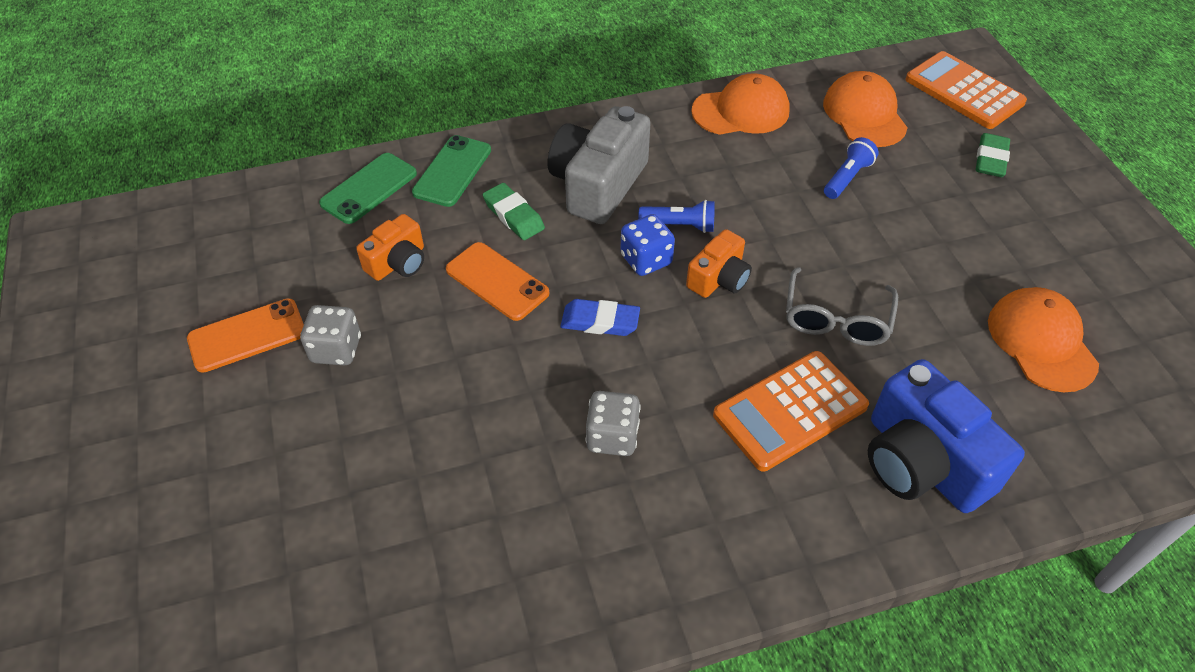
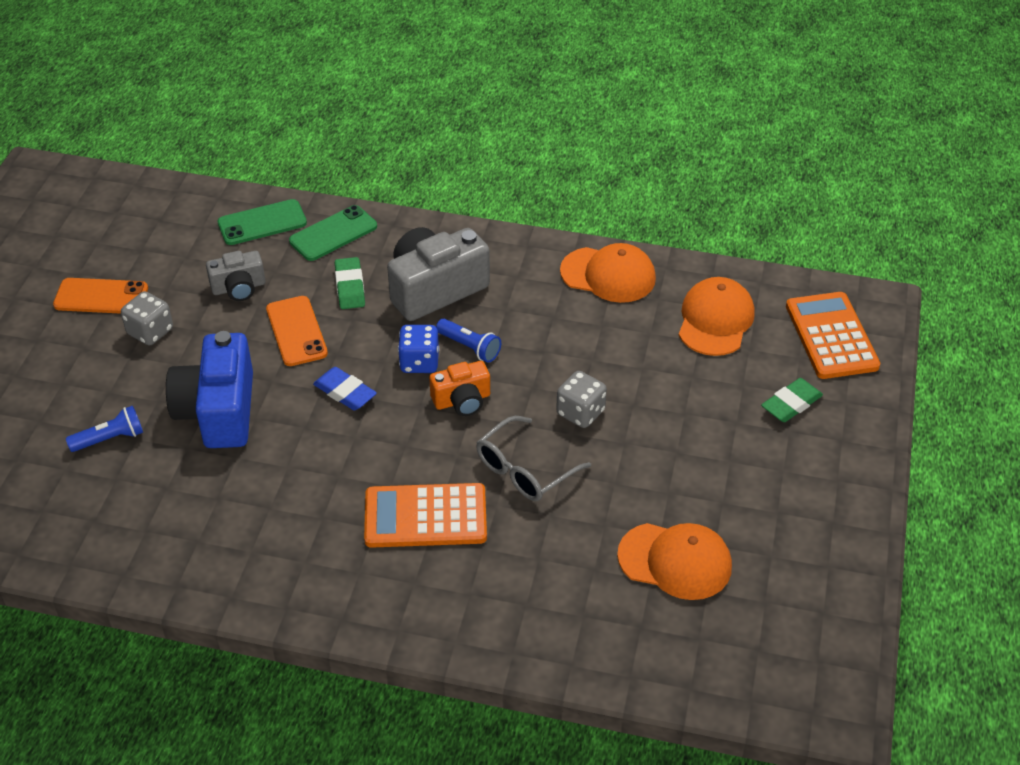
camera: 30 degrees right, 5 degrees down
orange camera [356,214,424,281] -> grey camera [206,251,265,301]
grey dice [585,391,641,456] -> grey dice moved to [556,371,607,428]
blue flashlight [824,137,879,199] -> blue flashlight moved to [66,406,143,452]
blue camera [868,359,1025,513] -> blue camera moved to [166,331,253,448]
orange cap [988,287,1099,392] -> orange cap turned 90 degrees clockwise [617,523,732,600]

